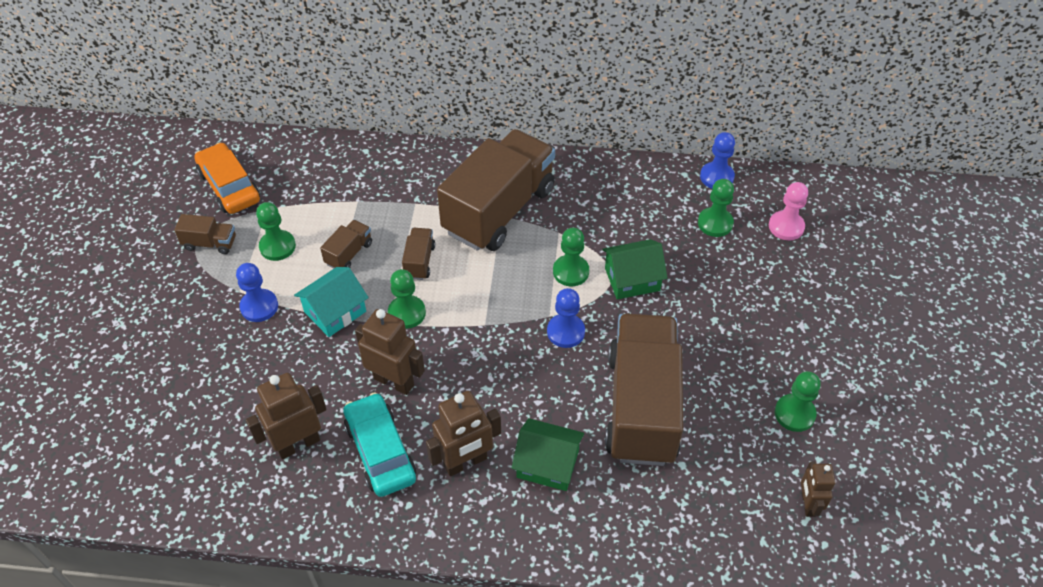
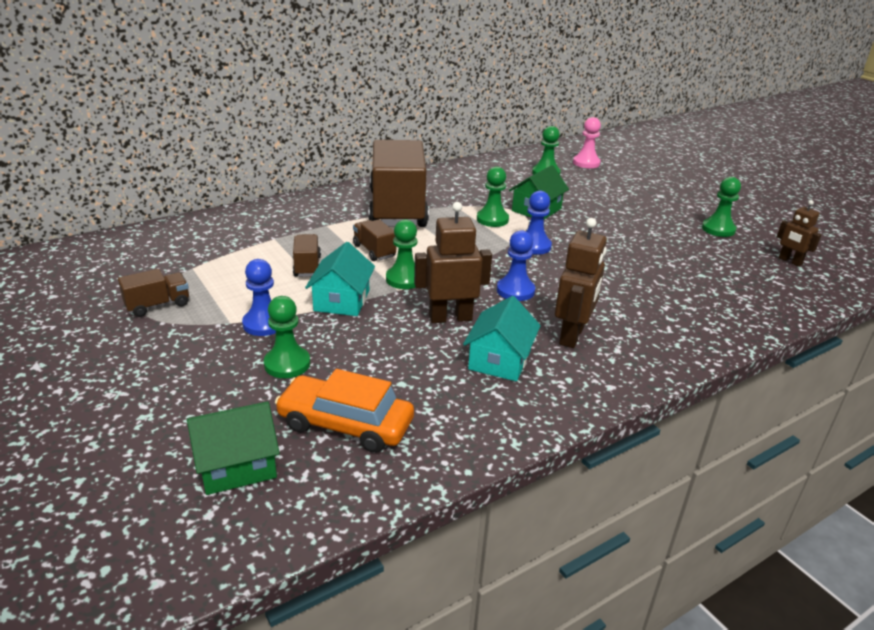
camera: 40 degrees left, 20 degrees down
orange car [194,142,260,214] -> orange car moved to [275,369,414,453]
brown robot [246,373,327,459] -> none
green pawn [256,202,296,261] -> green pawn moved to [264,296,310,378]
turquoise car [343,392,416,497] -> turquoise house [463,296,541,381]
green house [511,418,584,491] -> green house moved to [187,401,280,495]
brown truck [605,313,683,466] -> none
blue pawn [700,132,735,189] -> blue pawn moved to [497,230,535,301]

